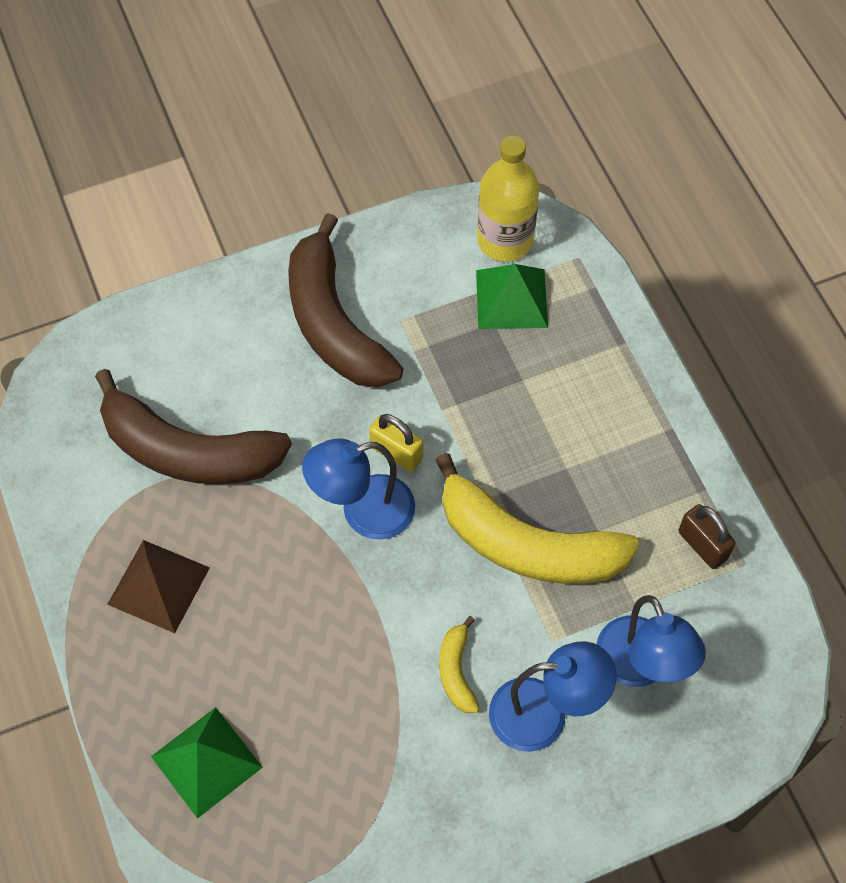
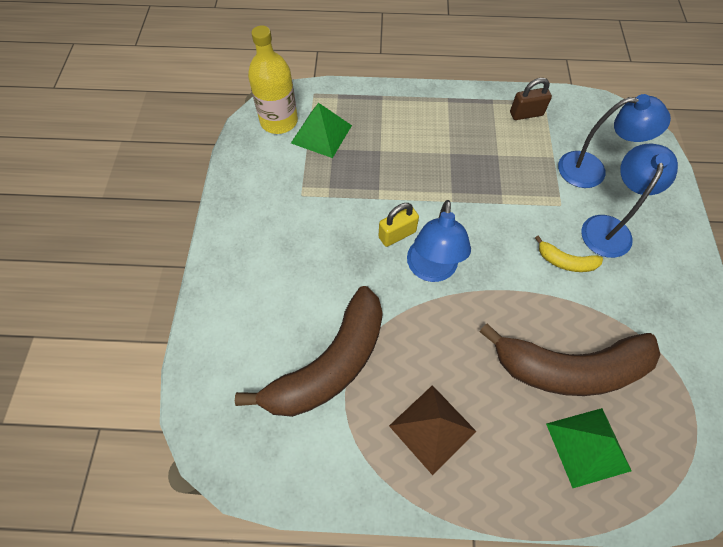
camera: 65 degrees left, 0 degrees up
brown banana [288,213,404,387] -> brown banana moved to [479,323,661,396]
yellow banana [435,453,640,584] -> none

